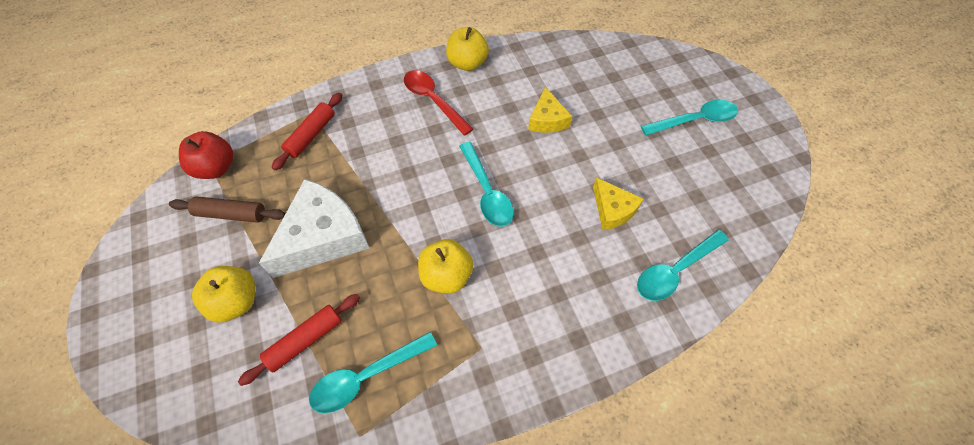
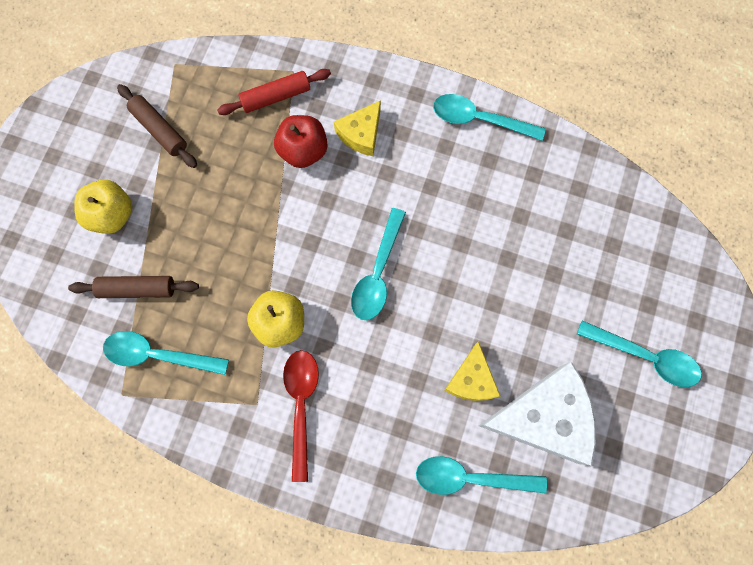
camera: 40 degrees right, 15 degrees up
red apple [179,131,234,179] -> red apple moved to [274,115,327,168]
red rolling pin [238,294,360,386] -> brown rolling pin [68,276,199,298]
white cheese [259,179,370,278] -> white cheese moved to [478,362,596,466]
red spoon [404,70,473,136] -> red spoon moved to [283,350,319,482]
yellow apple [446,27,489,71] -> turquoise spoon [433,94,545,141]
yellow cheese [528,87,572,133] -> yellow cheese moved to [334,100,381,156]

